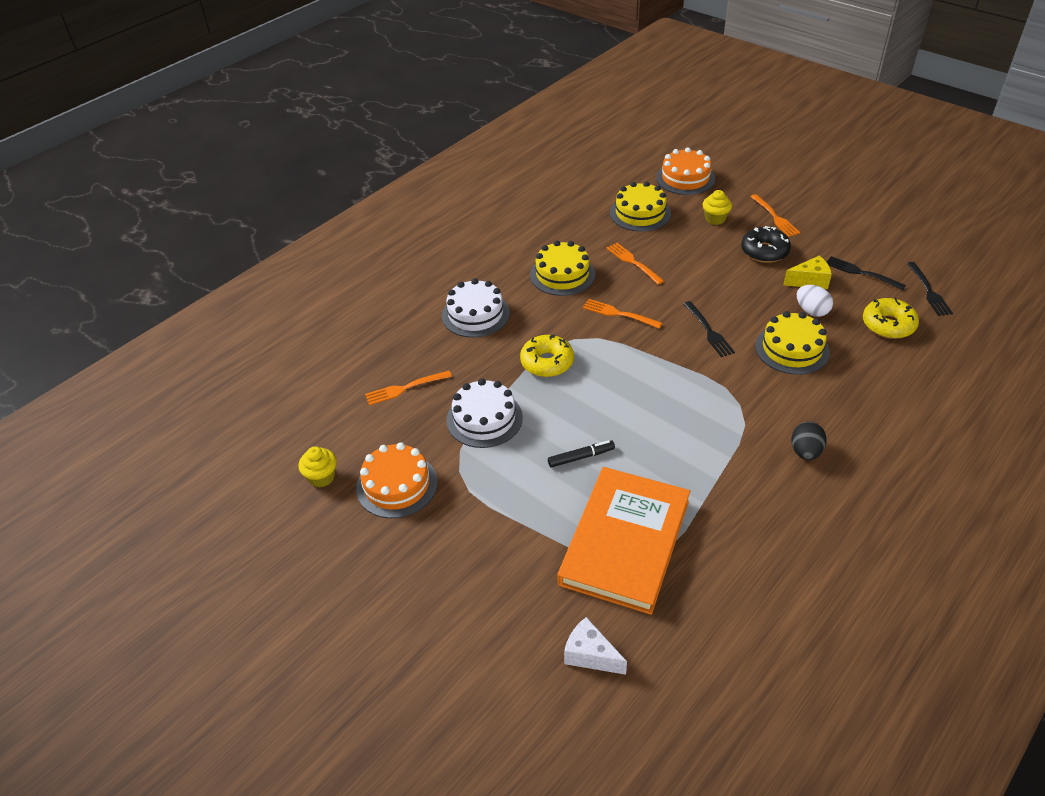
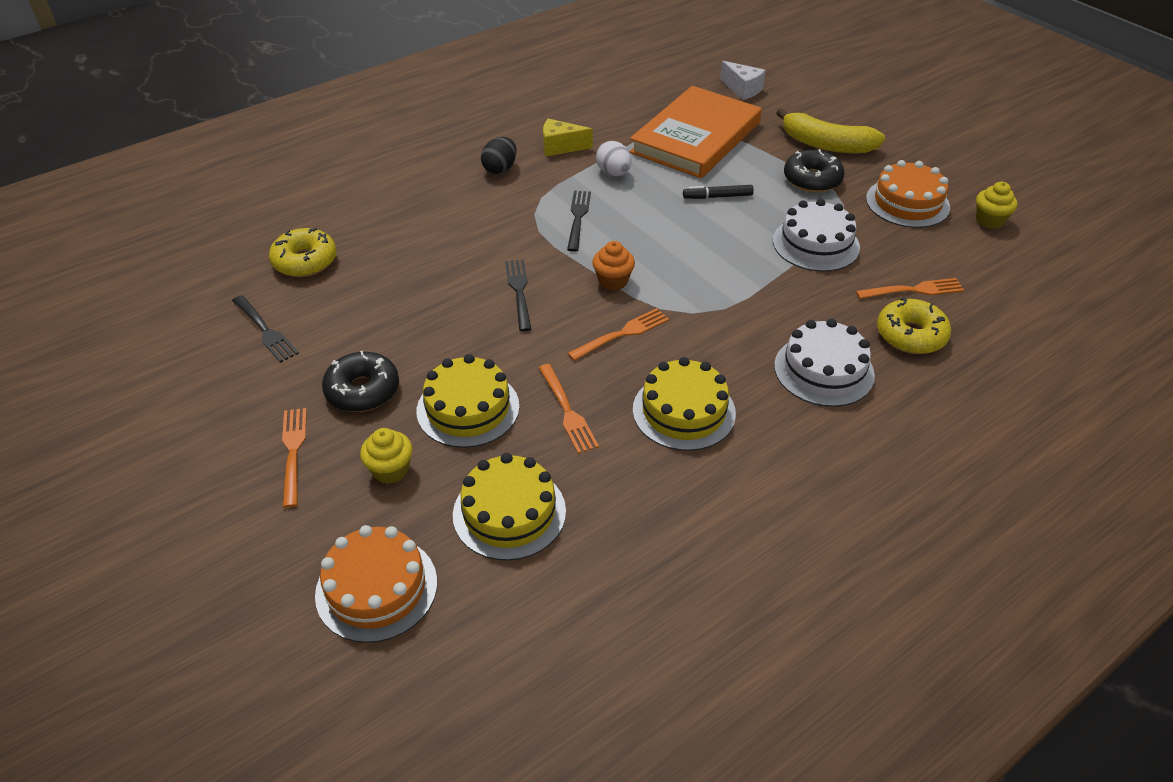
camera: 170 degrees left, 0 degrees up
yellow donut [520,335,574,377] -> yellow donut moved to [877,297,951,354]
orange fork [583,299,663,329] -> orange fork turned 75 degrees counterclockwise [568,308,669,361]
yellow cake [755,311,830,375] -> yellow cake moved to [416,354,519,448]
yellow cheese [783,256,832,289] -> yellow cheese moved to [543,118,593,156]
white egg [797,285,833,317] -> white egg moved to [596,141,631,176]
black fork [907,262,953,316] -> black fork moved to [567,191,591,252]
none -> orange cupcake [592,241,635,291]
none -> yellow banana [776,108,885,153]
none -> black donut [784,149,845,193]

